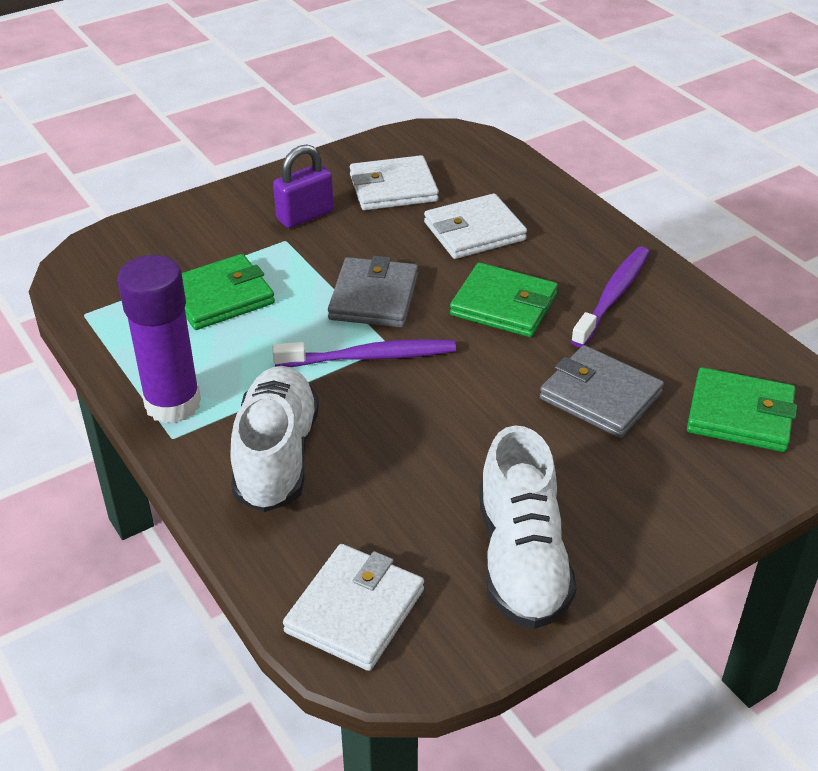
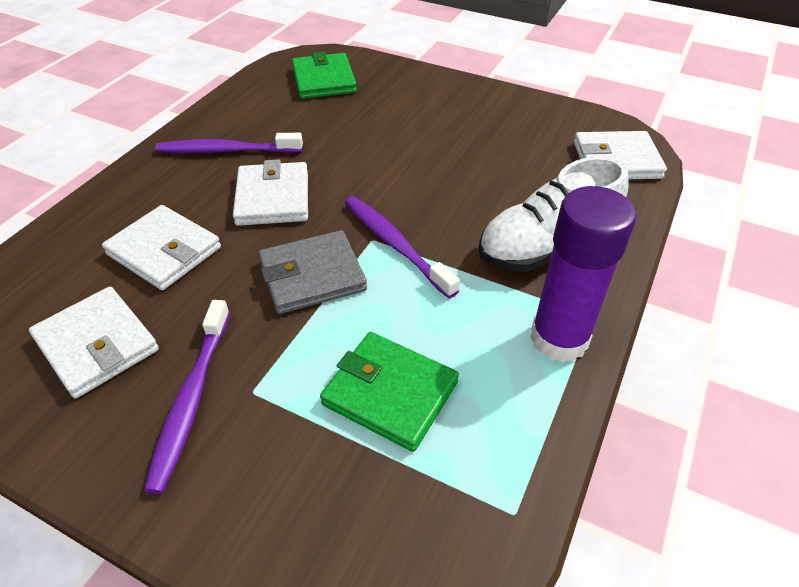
camera: 120 degrees left, 5 degrees up
purple padlock [273,144,334,228] -> purple toothbrush [144,300,230,494]
green wallet [450,263,558,337] -> white wallet [233,160,308,226]
white shoe [479,426,577,629] -> none
grey wallet [540,345,664,438] -> none

